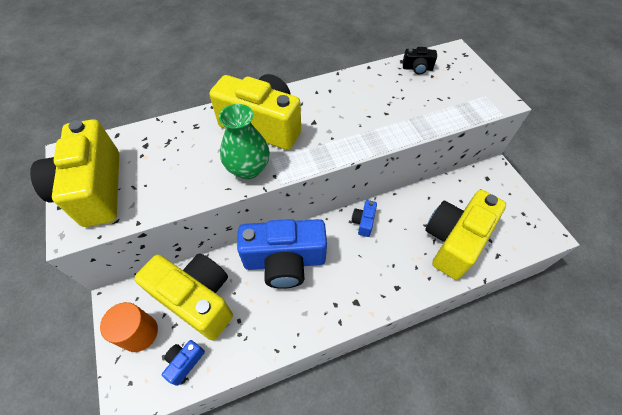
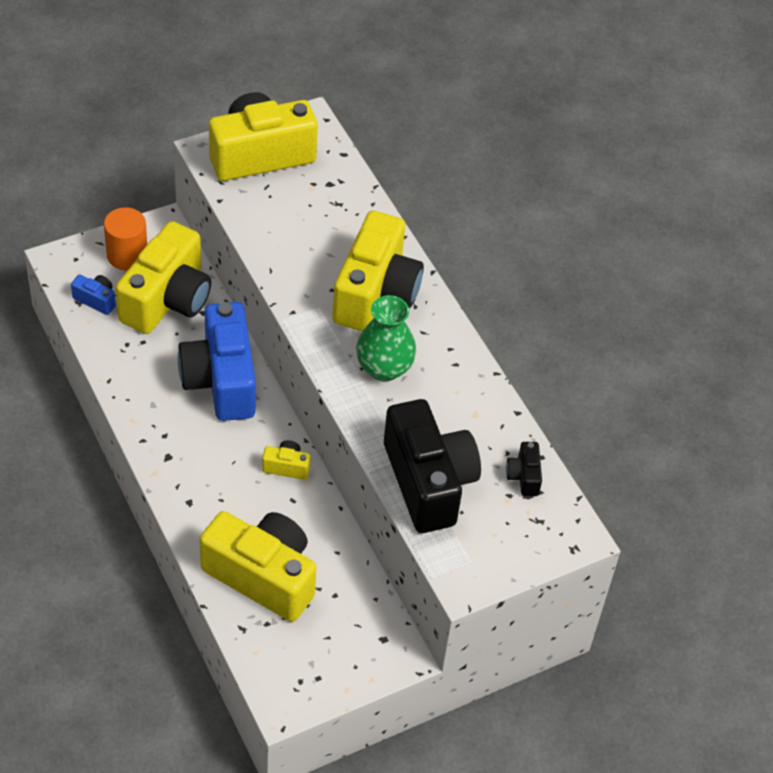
camera: 80 degrees right, 5 degrees down
green vase [219,104,270,179] -> green vase moved to [356,295,416,381]
blue camera [351,200,377,237] -> yellow camera [262,440,311,480]
none -> black camera [384,399,481,533]

